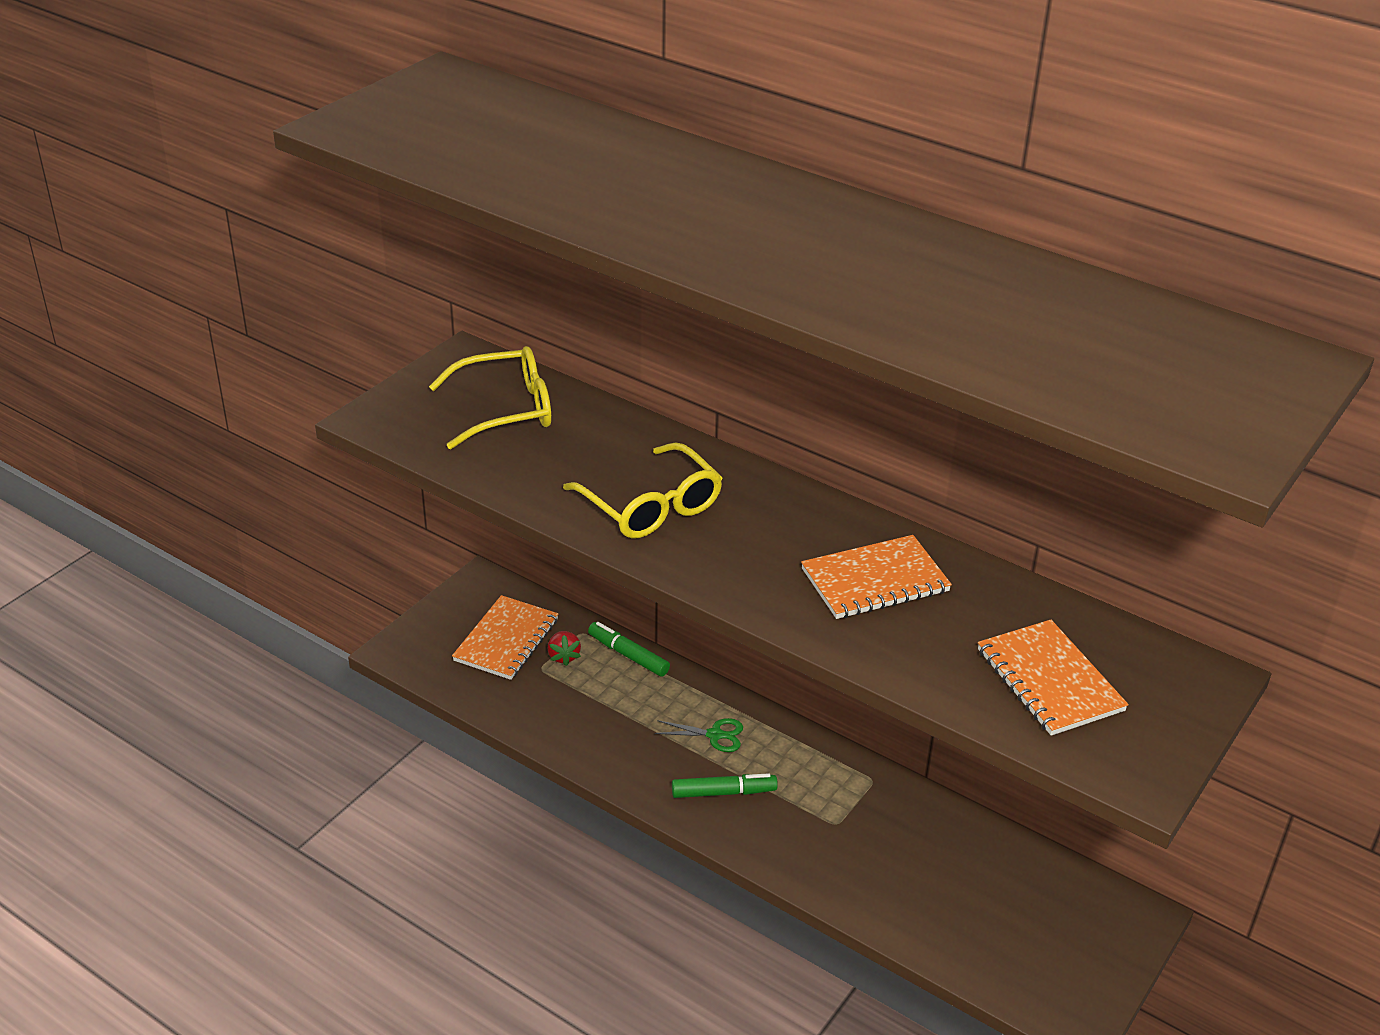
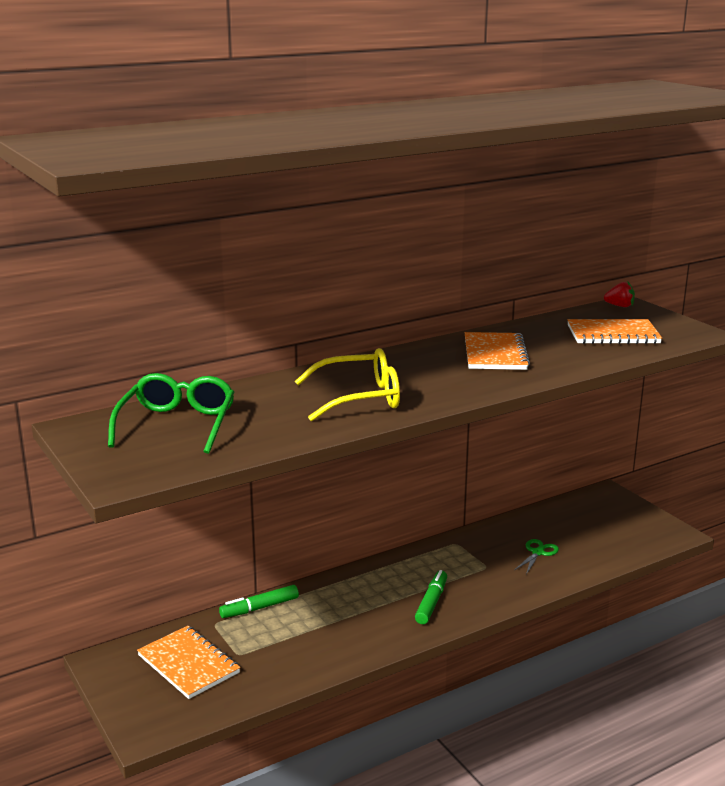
camera: 65 degrees left, 15 degrees down
yellow glasses [429,346,551,449] -> green glasses [108,373,235,454]
red strawberry [547,631,581,666] -> red strawberry moved to [604,281,635,307]
green scissors [655,718,743,752] -> green scissors moved to [515,539,559,574]

